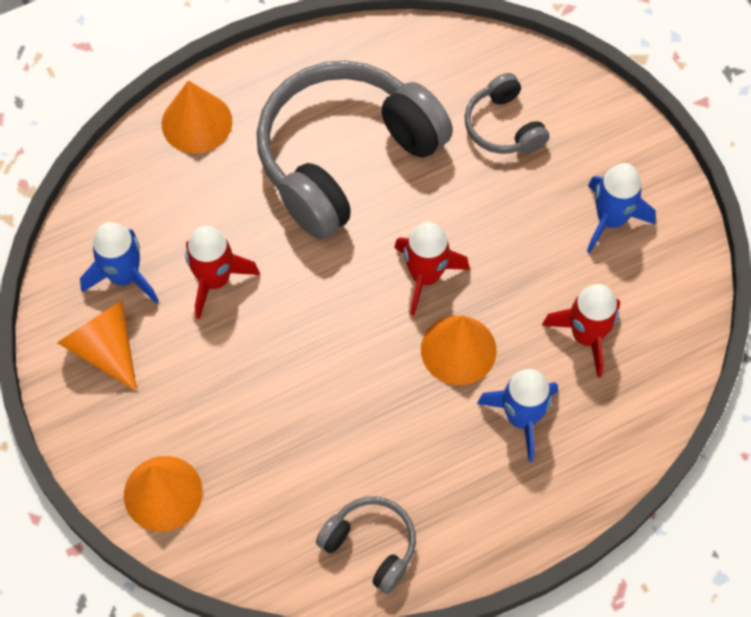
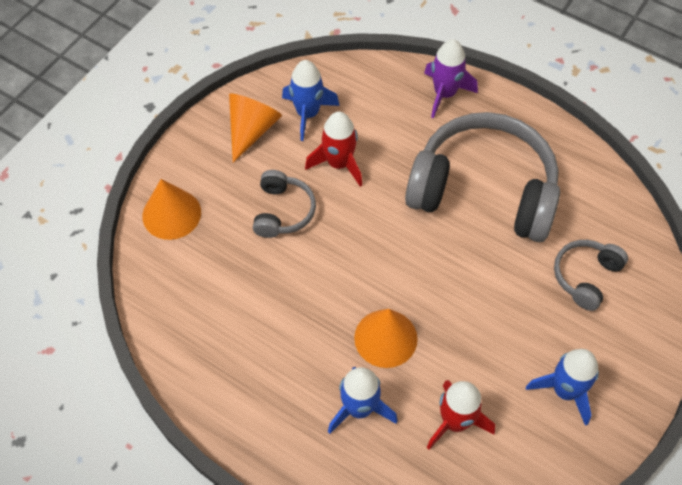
camera: 60 degrees right, 5 degrees down
orange cone [162,80,232,154] -> purple rocket [424,39,478,118]
grey headphones [316,497,416,594] -> grey headphones moved to [253,170,316,238]
red rocket [394,222,470,316] -> none

